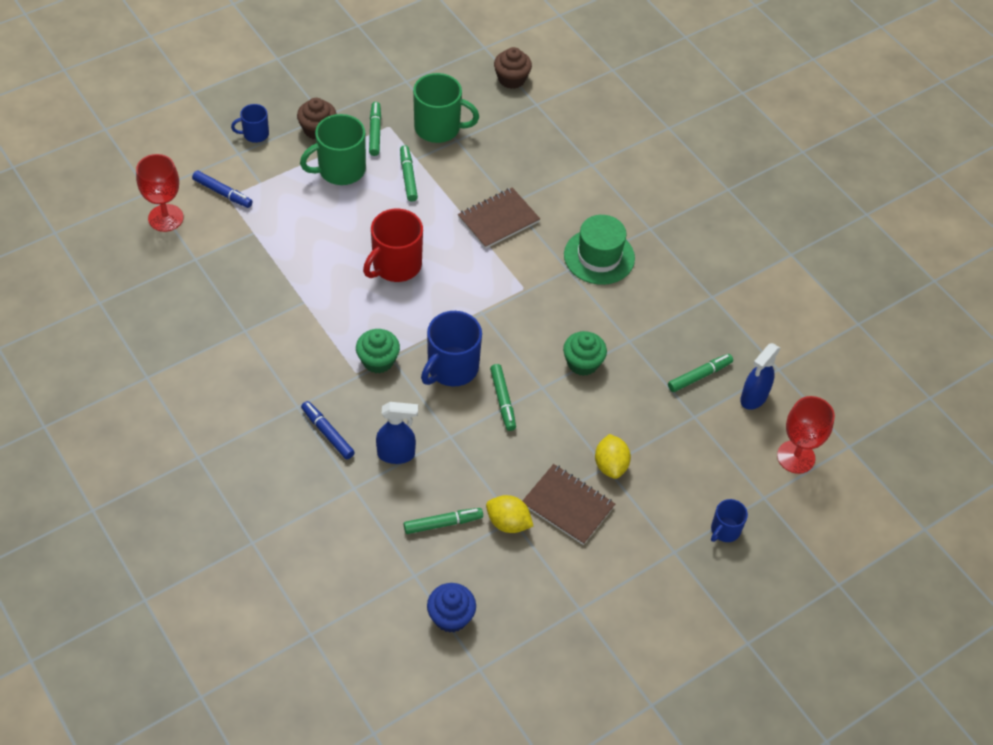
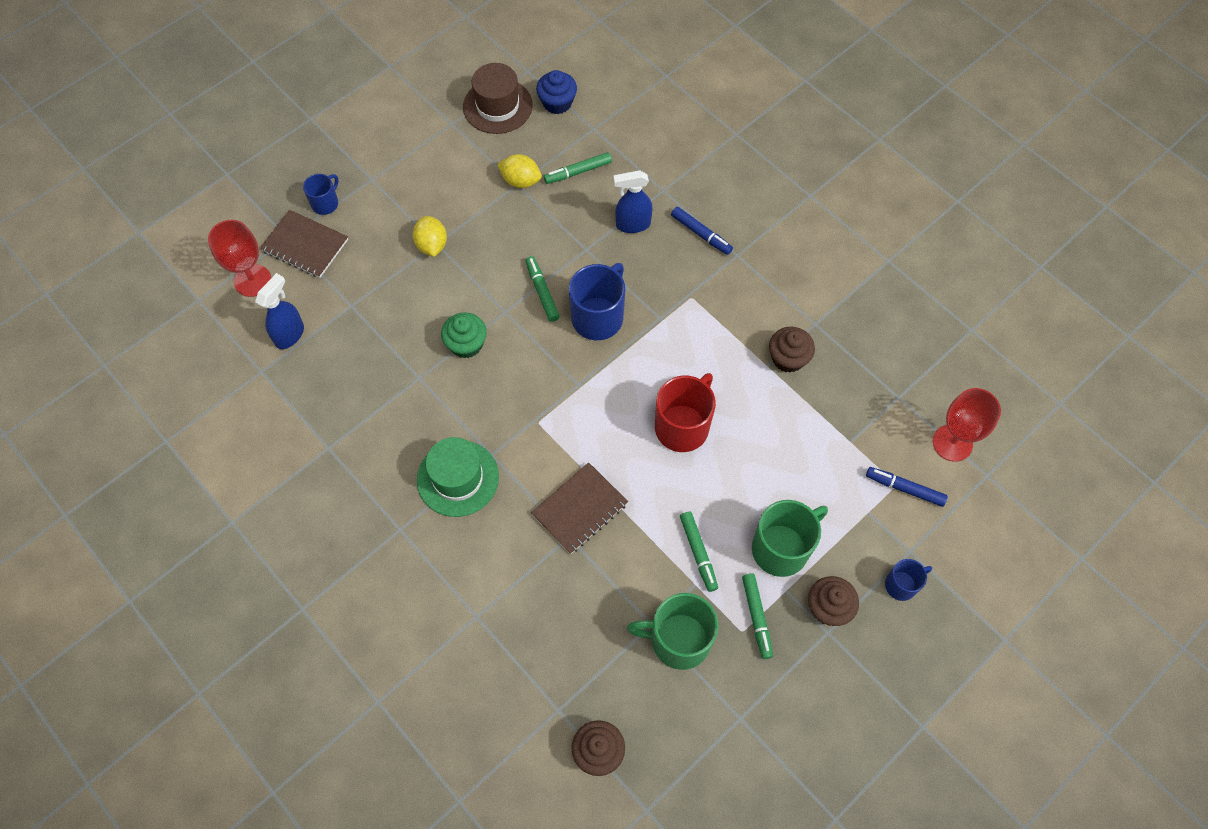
camera: 175 degrees right, 10 degrees up
green cupcake [356,329,400,374] -> none
brown notebook [523,464,615,545] -> brown notebook moved to [260,210,348,278]
green marker [668,354,733,392] -> none
none -> brown hat [463,63,533,134]
none -> brown cupcake [769,327,815,373]

